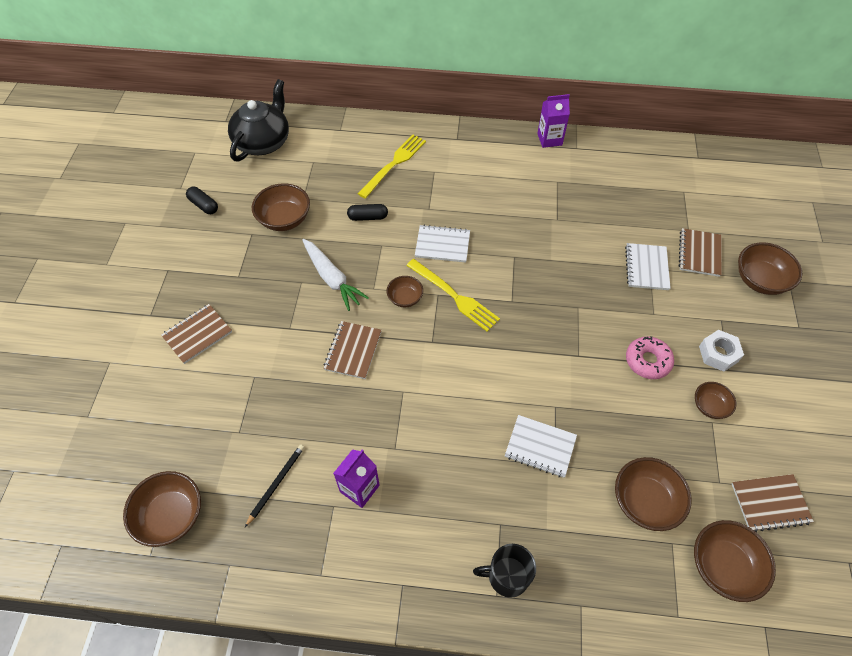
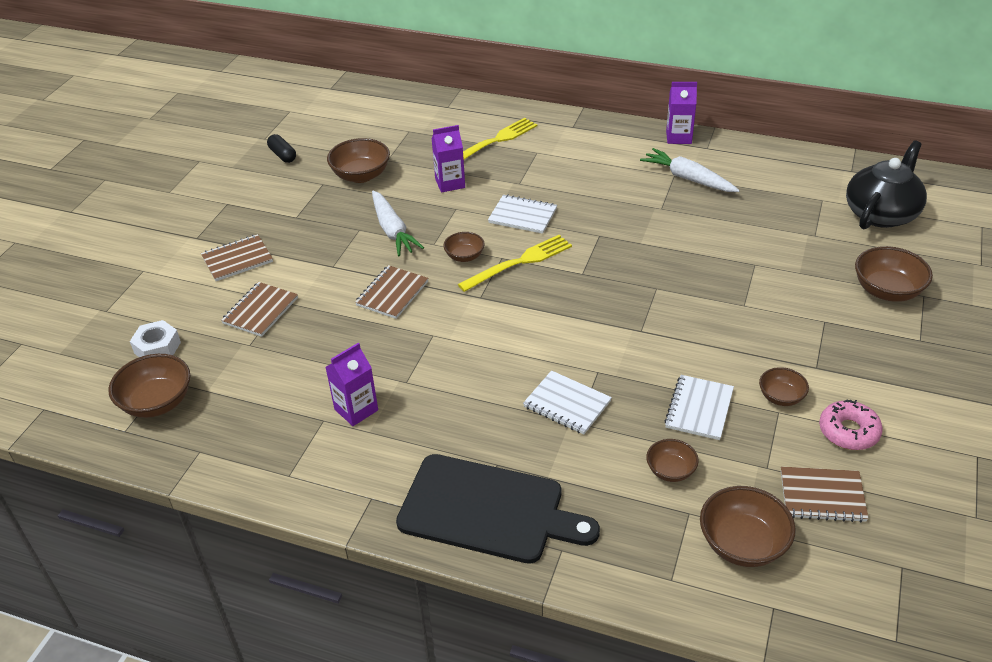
camera: 15 degrees right, 15 degrees down
black teapot [228,79,289,161] -> black teapot moved to [846,141,927,229]
black pencil [245,444,304,527] -> none
black capsule [347,204,388,221] -> purple carton [431,125,465,193]
yellow fork [406,259,500,332] -> yellow fork turned 90 degrees counterclockwise [458,235,572,292]
black mug [473,544,536,598] -> black cutting board [396,454,600,564]
brown bowl [615,457,692,531] -> brown bowl [646,439,699,482], size x0.59
white notebook [625,243,671,290] -> white notebook moved to [665,375,734,440]
pink donut [626,336,674,379] -> pink donut moved to [819,399,883,450]
brown notebook [679,228,722,277] -> brown notebook moved to [221,282,298,337]
white nut [699,330,744,372] -> white nut moved to [130,320,181,357]
none -> white carrot [640,148,740,192]

